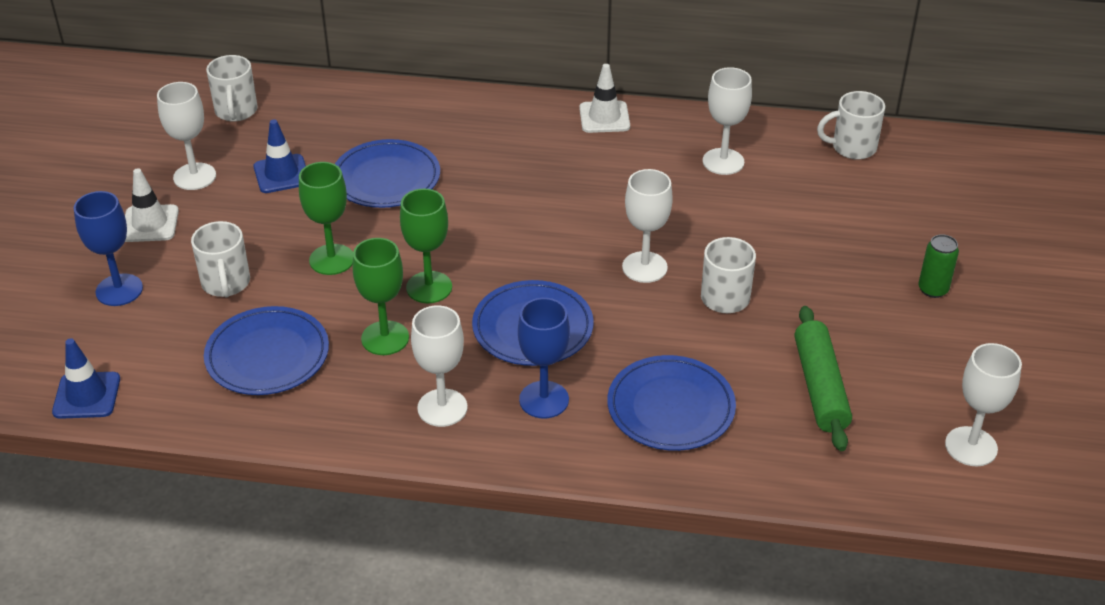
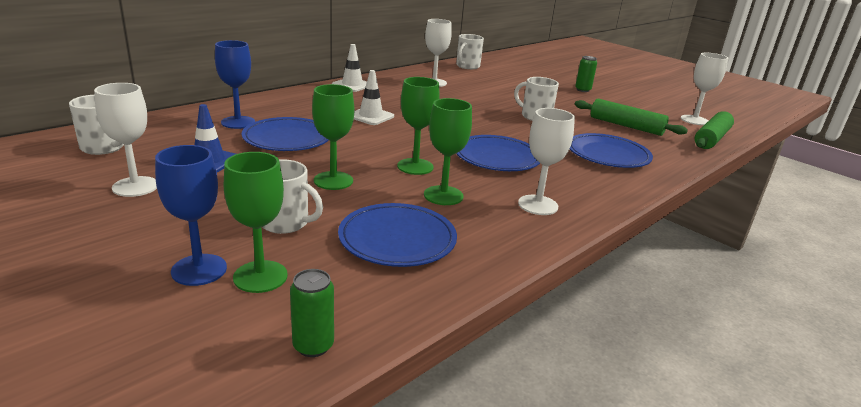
camera: 55 degrees left, 15 degrees down
blue traffic cone [52,338,120,419] -> green can [290,269,334,357]
white traffic cone [125,168,179,242] -> white traffic cone moved to [354,70,394,125]
blue goblet [518,298,570,419] -> blue goblet moved to [215,40,255,129]
white goblet [622,169,673,283] -> none
none -> green goblet [224,152,288,293]
none -> green rolling pin [694,111,734,149]

